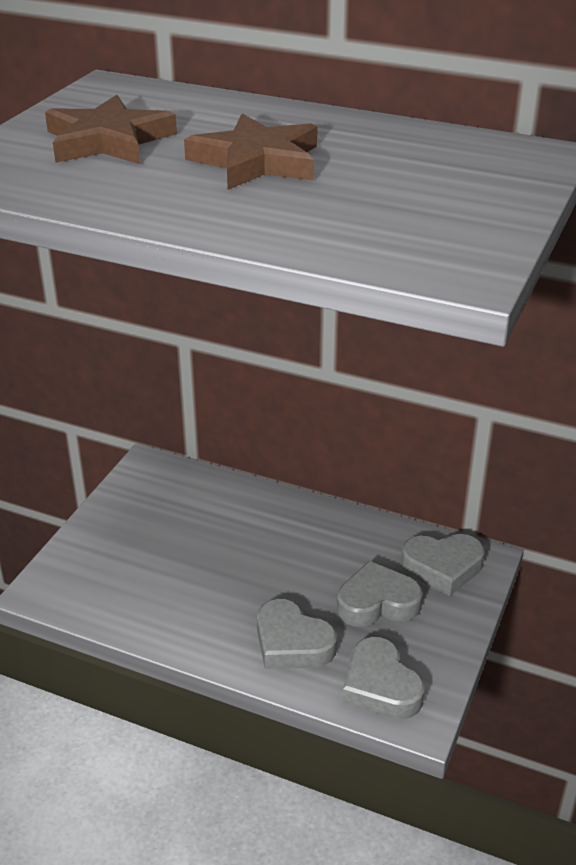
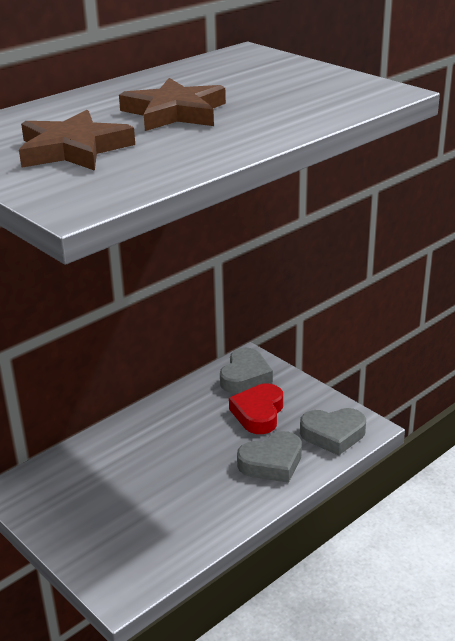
camera: 65 degrees left, 5 degrees down
grey heart [337,561,423,627] -> red heart [229,384,283,434]

